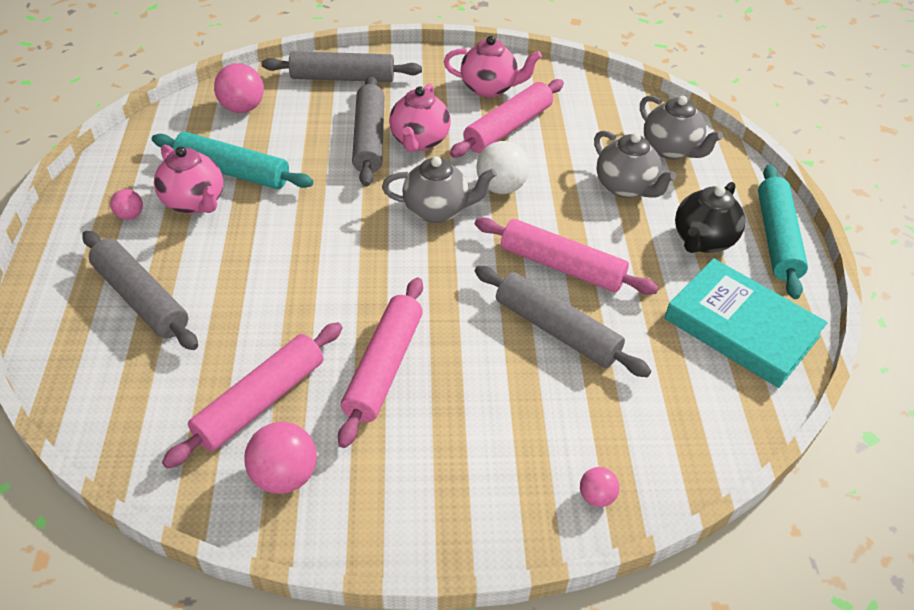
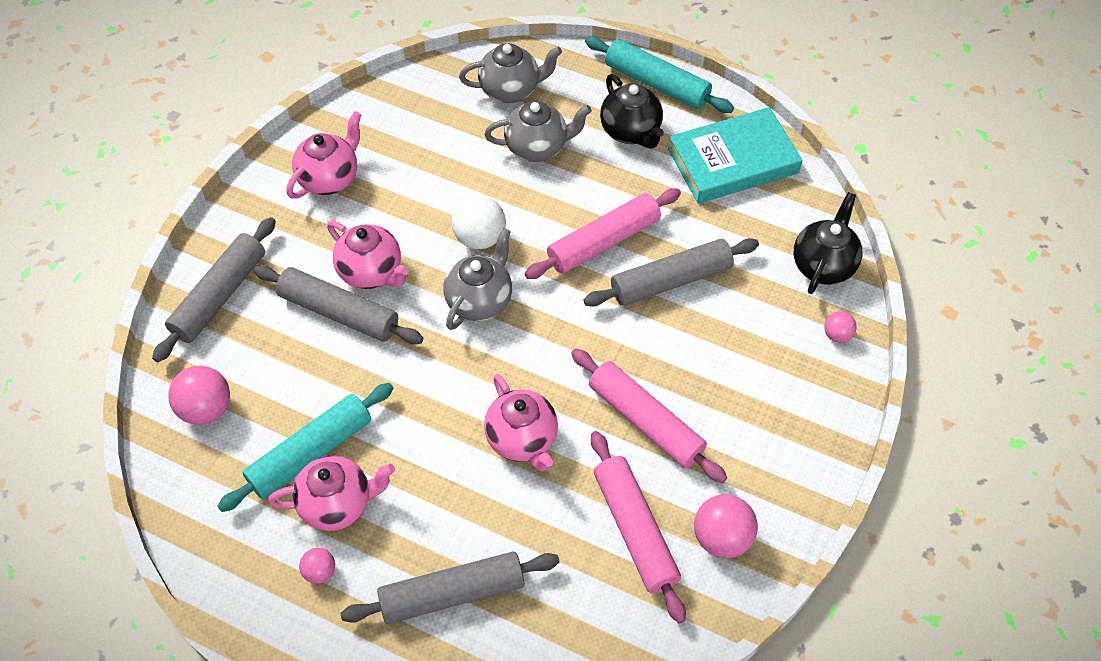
camera: 60 degrees left, 10 degrees up
pink rolling pin [450,79,564,157] -> none
none -> pink teapot [484,374,558,472]
none -> black teapot [794,192,863,294]

